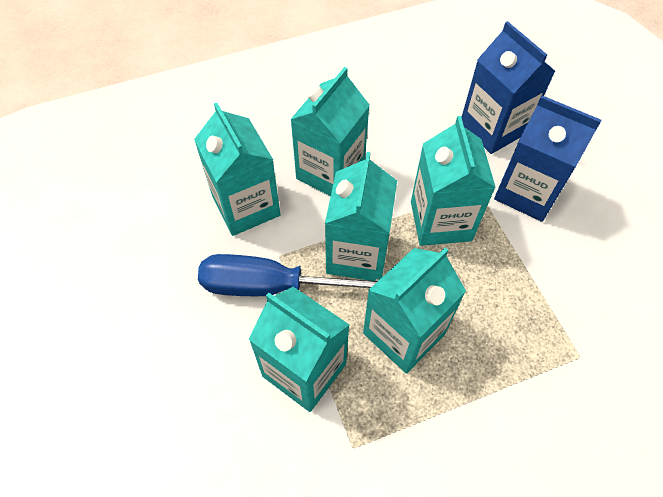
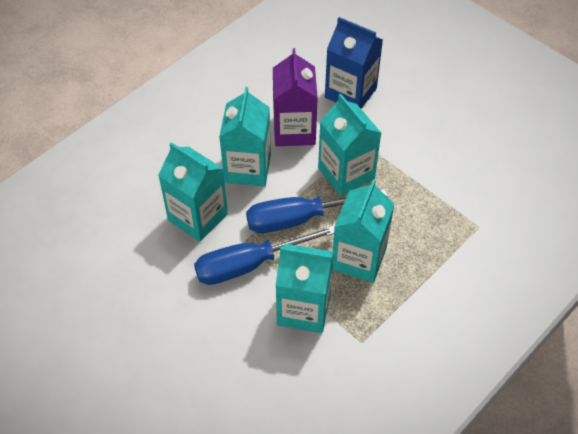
camera: 25 degrees left, 5 degrees down
turquoise carton [325,152,397,281] -> blue screwdriver [246,189,388,233]
blue carton [494,95,602,222] -> none
none -> purple carton [273,48,318,146]

